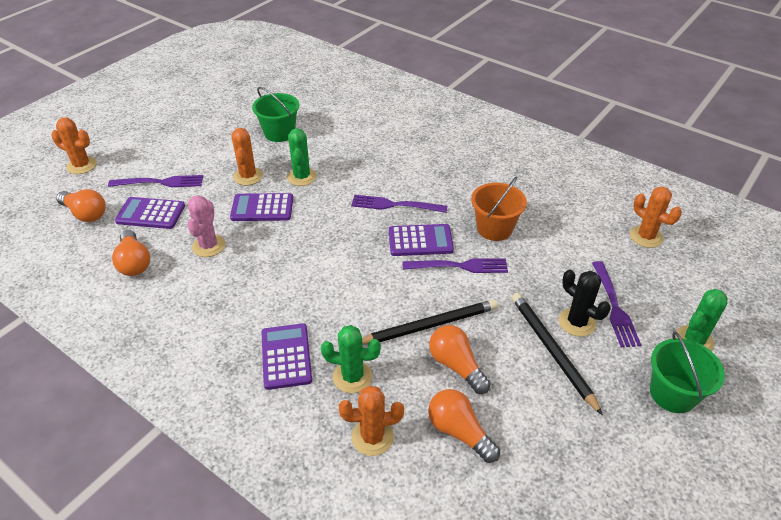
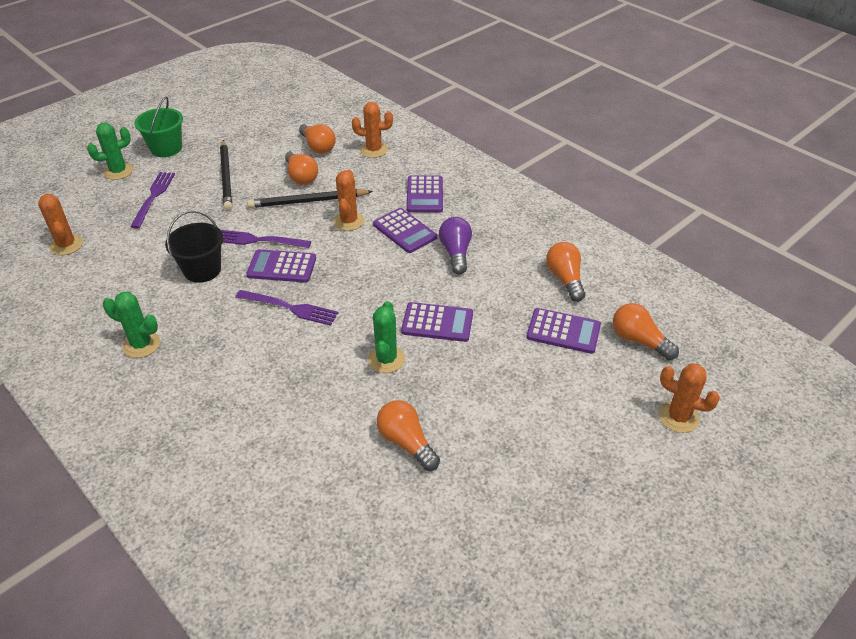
camera: 170 degrees left, 0 degrees up
purple fork [108,175,203,187] -> none
pink cactus [188,195,226,257] -> none
orange cactus [231,128,263,185] -> orange cactus moved to [334,169,364,231]
green bucket [252,87,299,142] -> orange light bulb [377,400,440,471]
green cactus [321,325,381,393] -> green cactus moved to [103,292,160,358]
orange bucket [471,177,527,241] -> black bucket [165,210,223,283]
black cactus [559,269,611,337] -> none
none -> purple calculator [373,208,437,253]
none -> purple light bulb [439,217,472,274]

